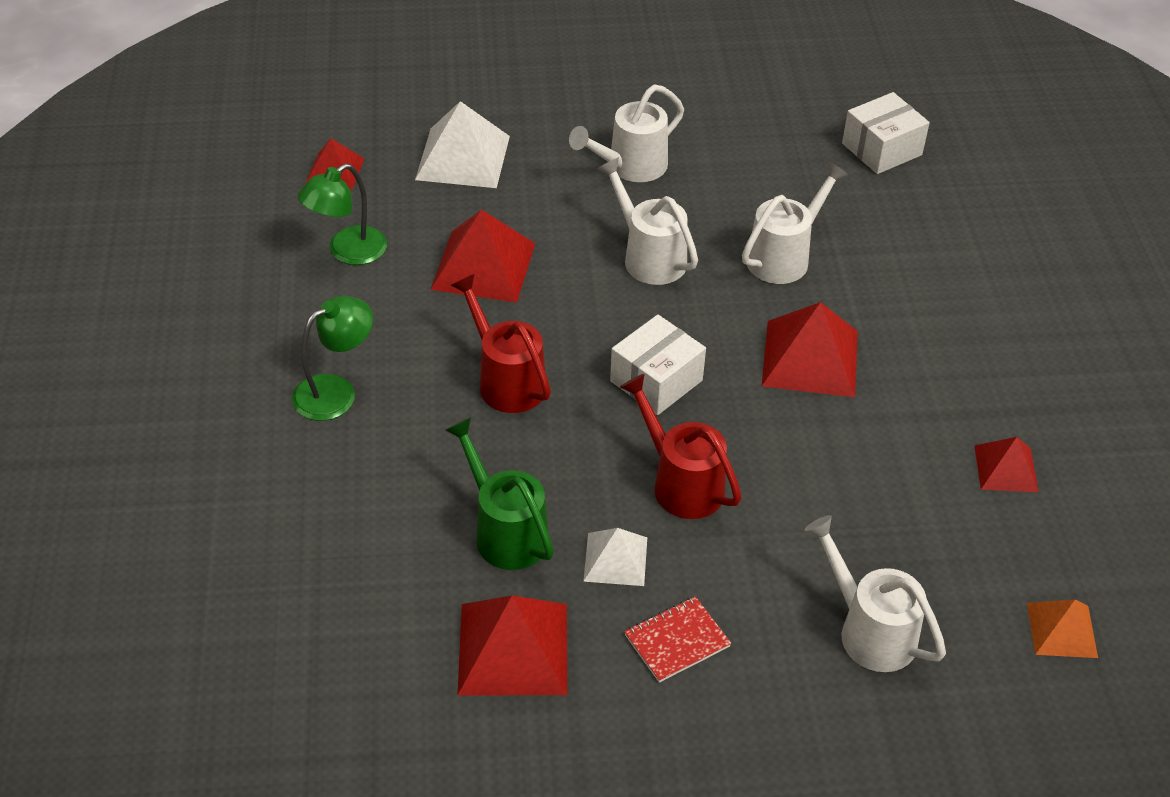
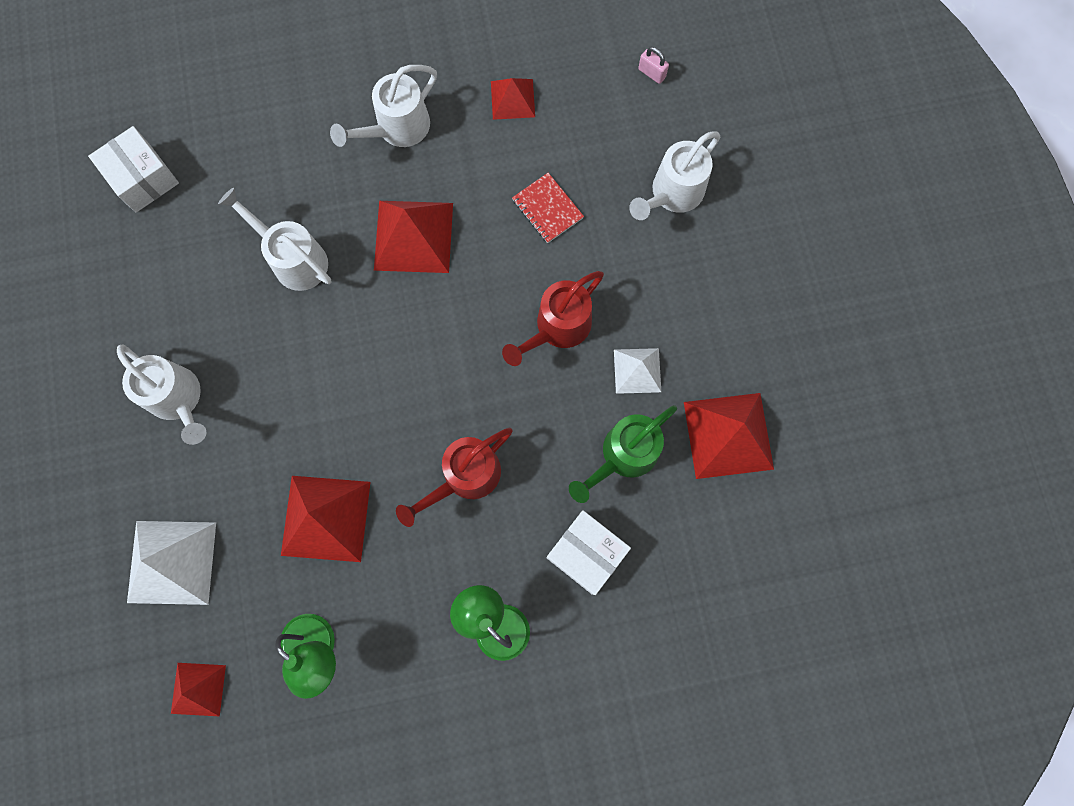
camera: 95 degrees left, 30 degrees up
white watering can [597,157,698,285] -> white watering can moved to [330,65,437,147]
white box [610,315,706,415] -> white box moved to [547,510,631,595]
red notebook [624,596,731,683] -> red notebook moved to [512,173,584,243]
orange pyramid [1027,599,1098,658] -> pink padlock [638,47,669,84]

